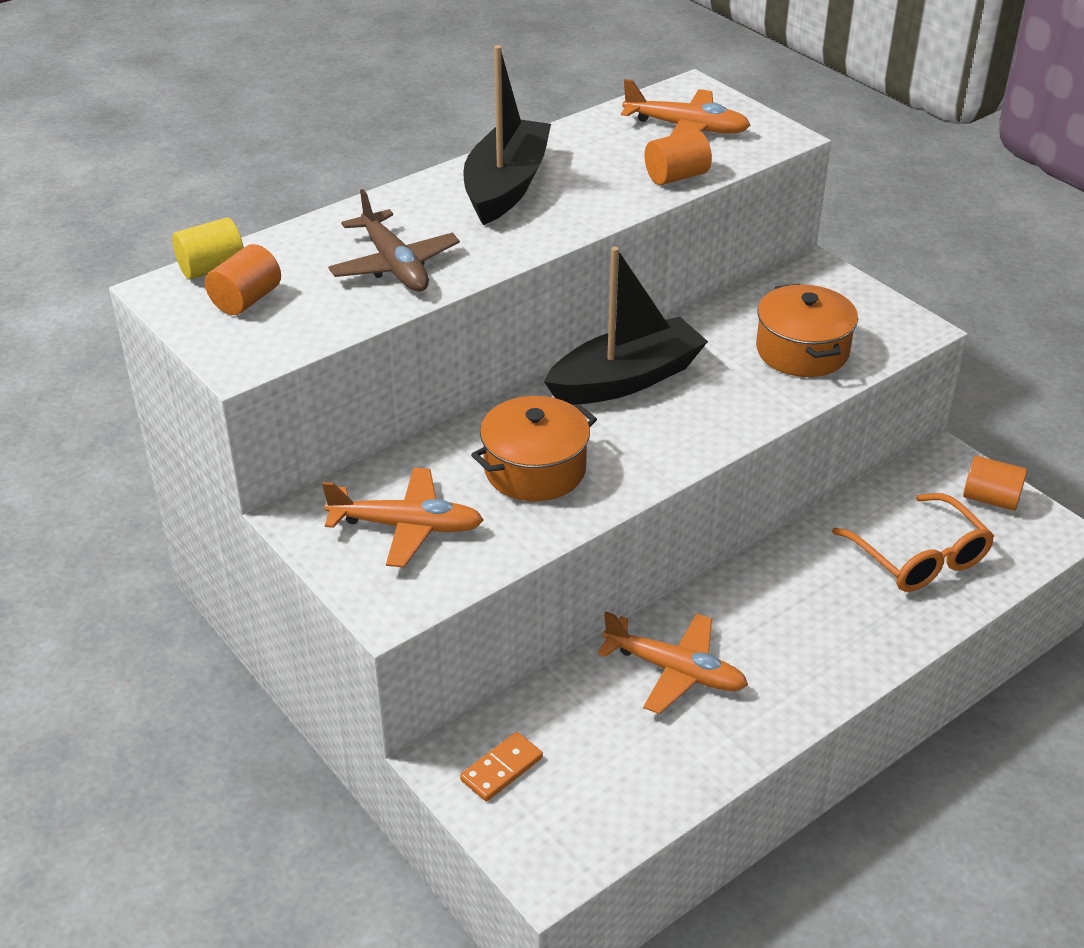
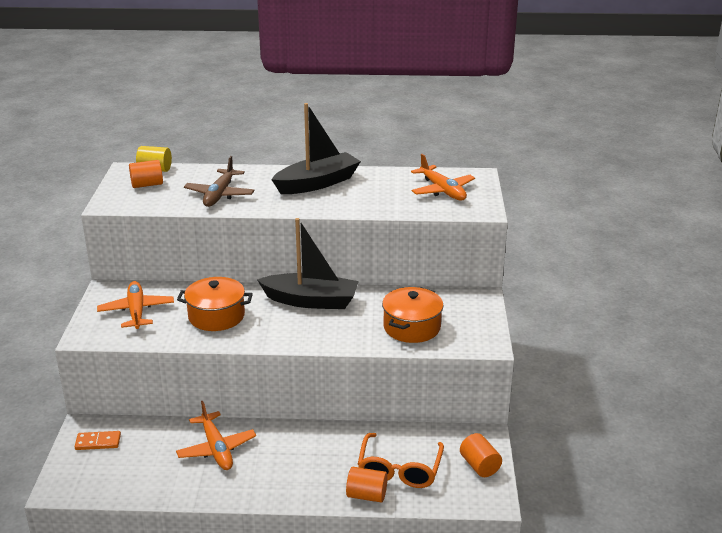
camera: 40 degrees right, 10 degrees down
orange plane [322,468,483,567] -> orange plane turned 150 degrees counterclockwise [97,281,174,329]
orange cylinder [645,130,712,185] -> orange cylinder moved to [346,467,388,502]

